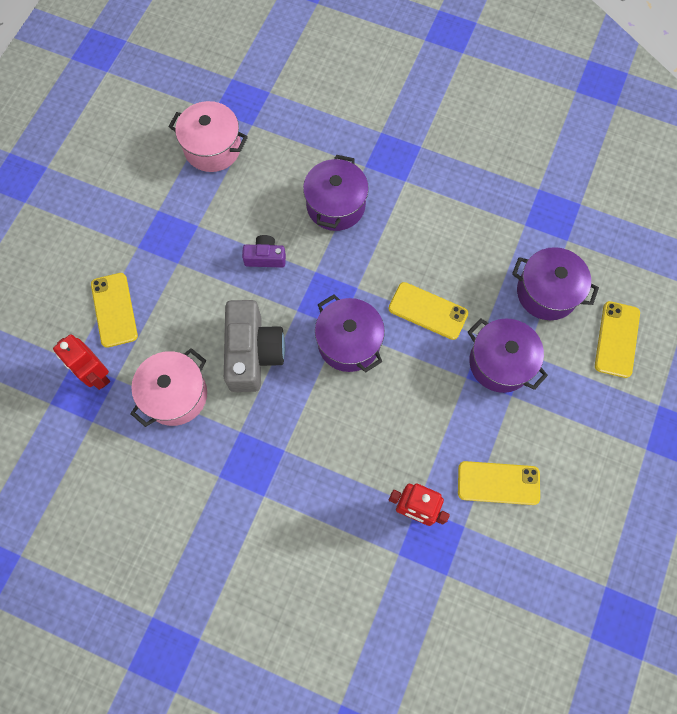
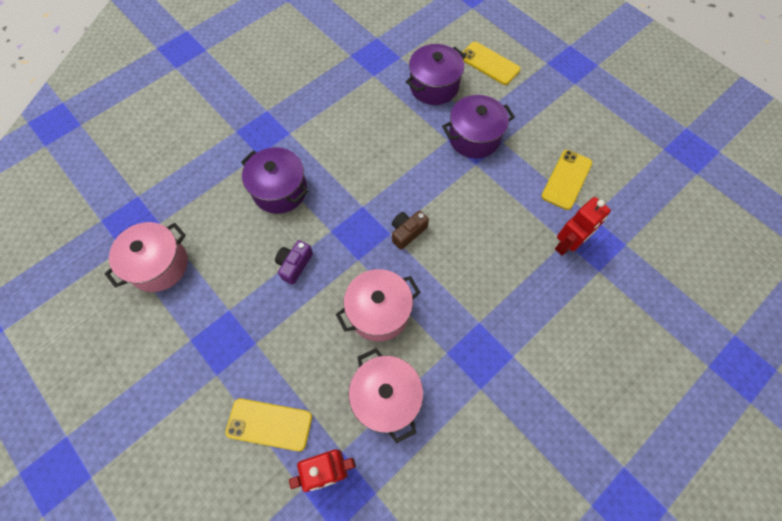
camera: 65 degrees left, 5 degrees down
grey camera [224,300,285,392] -> pink pot [336,269,420,341]
purple pot [315,294,385,372] -> brown camera [392,210,429,250]
yellow phone [389,282,468,340] -> none

